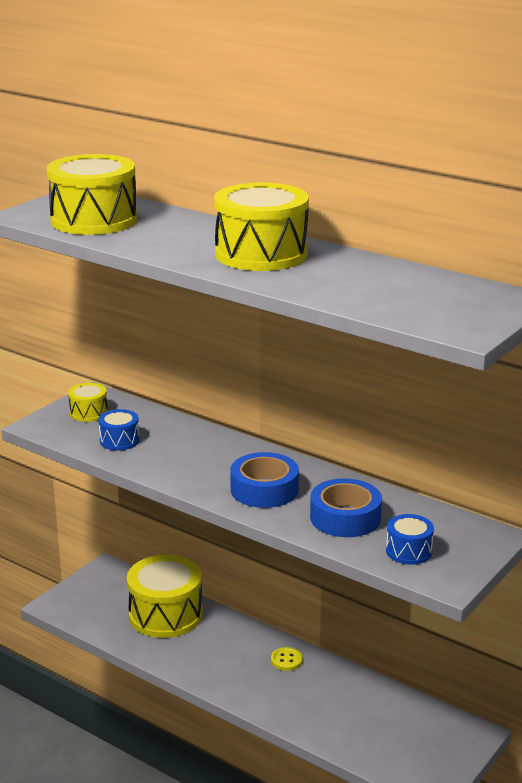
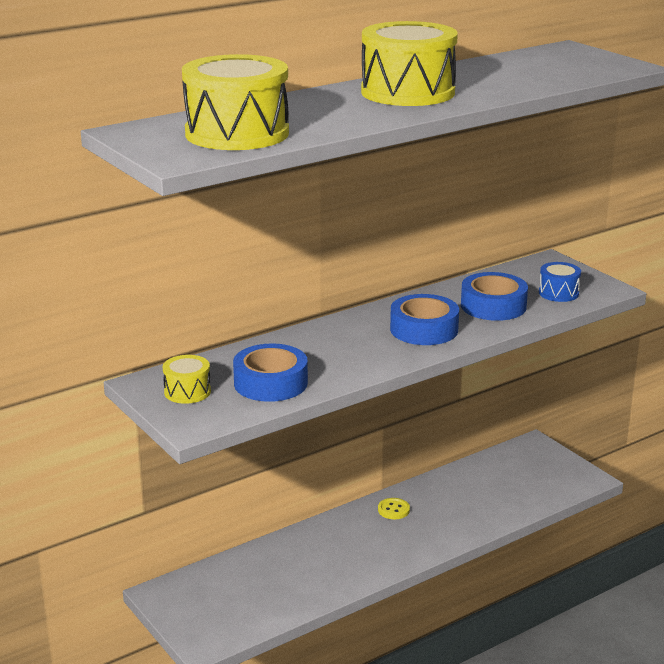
camera: 70 degrees left, 0 degrees up
blue drum [98,409,139,451] -> blue tape [233,343,308,402]
yellow drum [127,555,203,638] -> none

